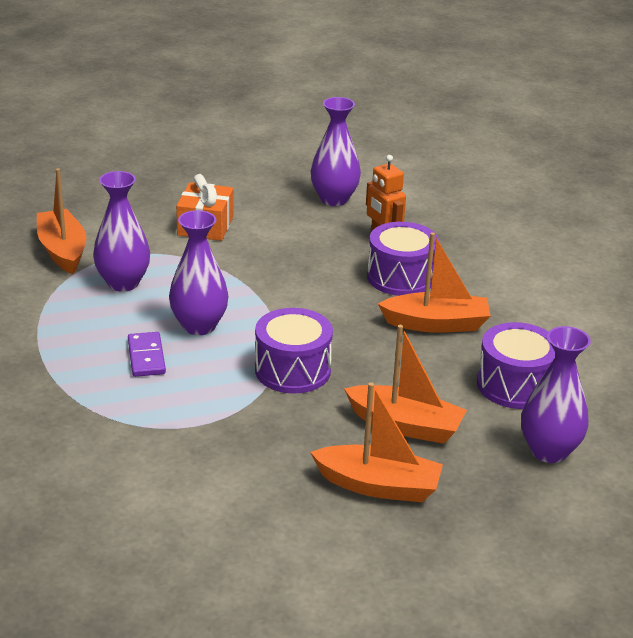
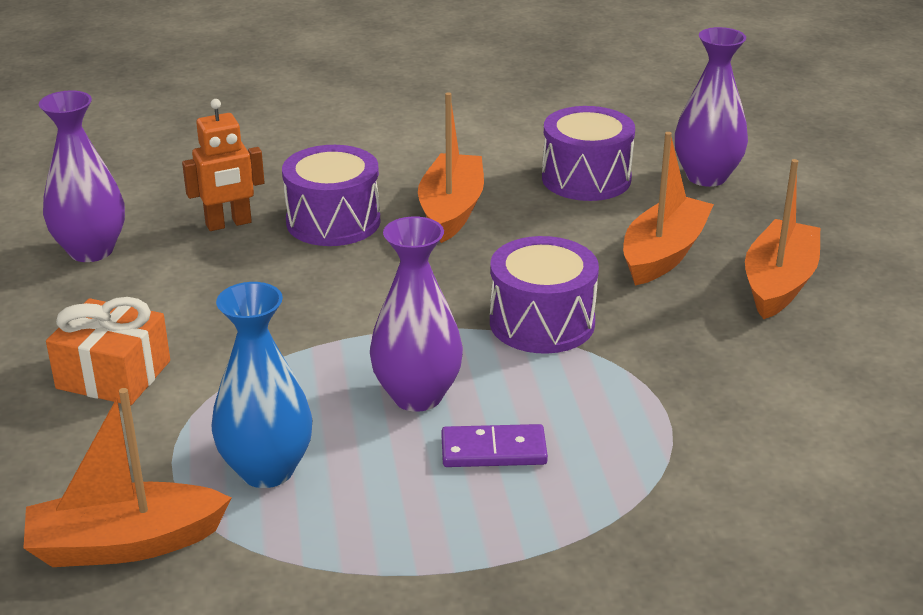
camera: 80 degrees left, 0 degrees up
purple vase [93,171,150,292] -> blue vase [212,282,312,488]

